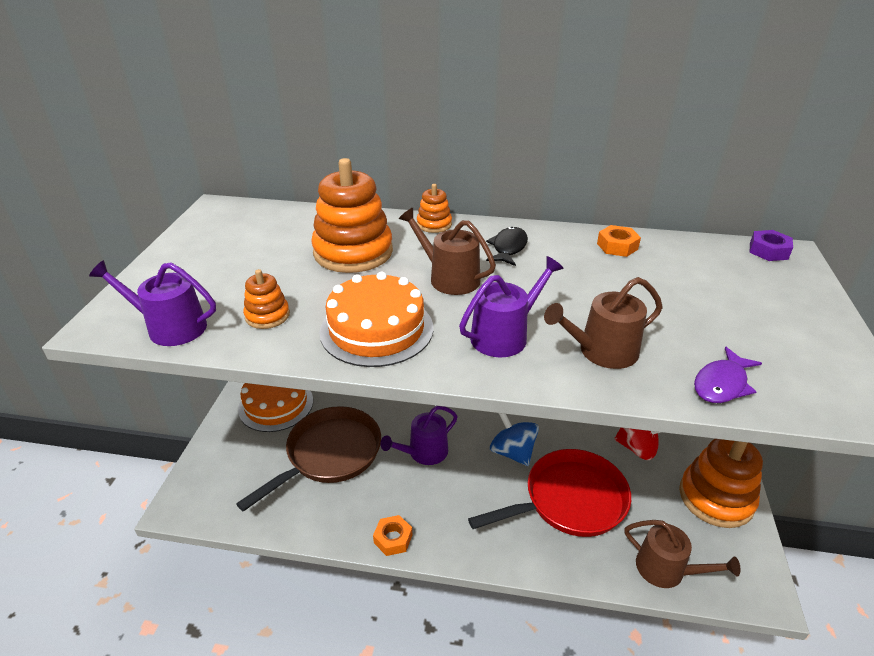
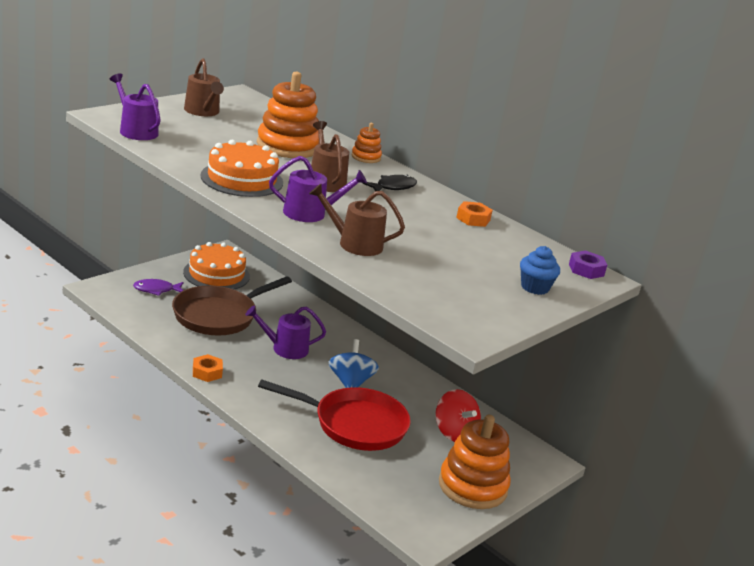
camera: 30 degrees right, 10 degrees down
brown pan [236,406,381,512] -> brown pan turned 150 degrees clockwise [172,276,292,336]
orange stacking toy [243,269,290,329] -> none
brown watering can [625,520,741,588] -> brown watering can moved to [184,58,224,116]
purple fish [694,347,762,403] -> purple fish moved to [133,279,184,296]
none -> blue cupcake [520,246,560,295]

